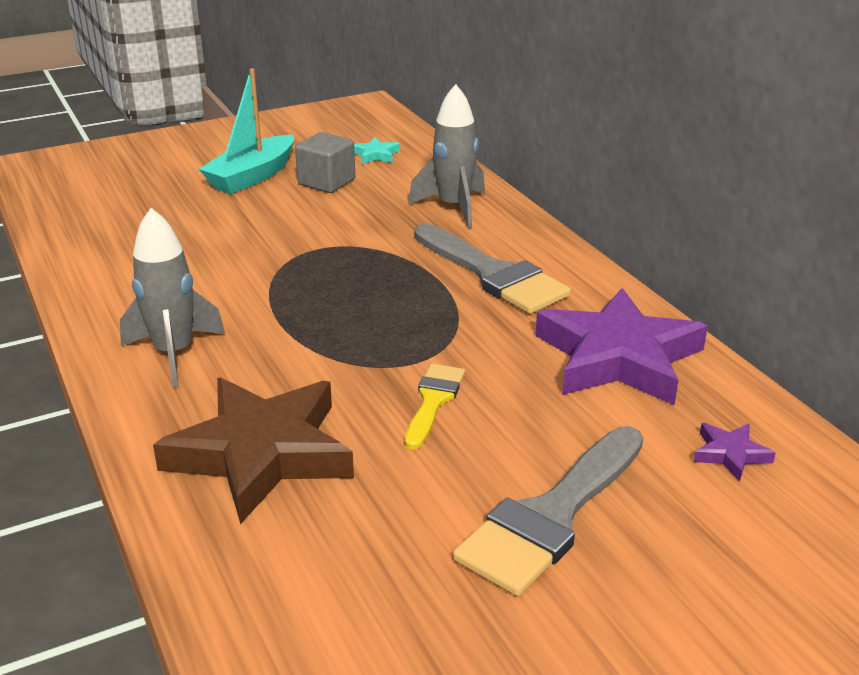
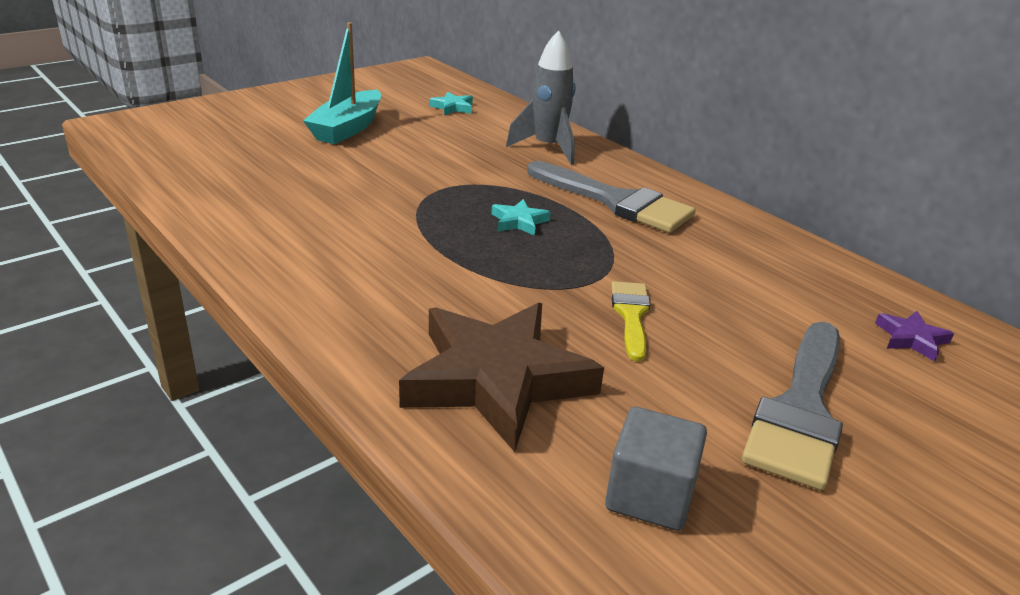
camera: 15 degrees left, 0 degrees up
grey rocket [120,208,225,388] -> none
grey cube [295,132,355,193] -> grey cube moved to [605,407,707,531]
purple star [535,288,708,405] -> none
none -> turquoise star [492,199,550,236]

